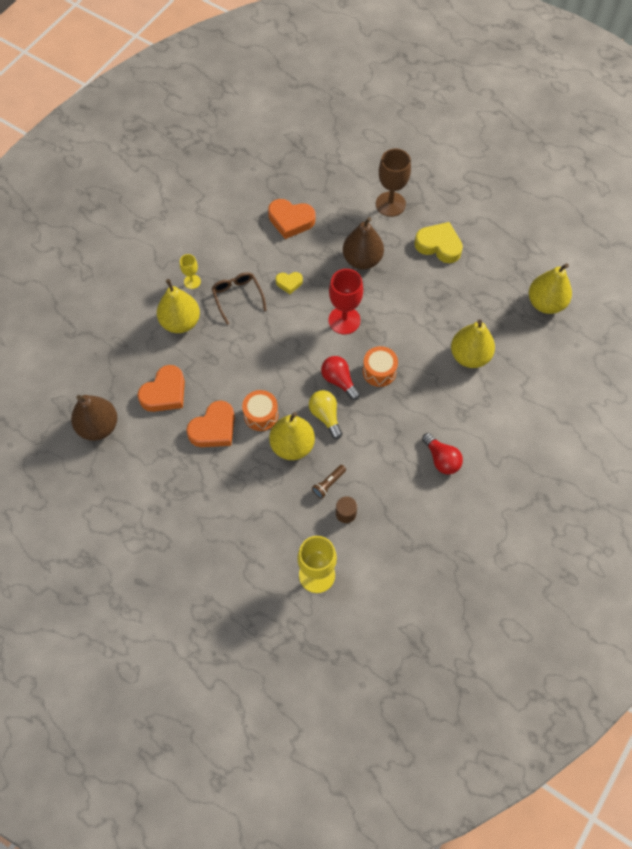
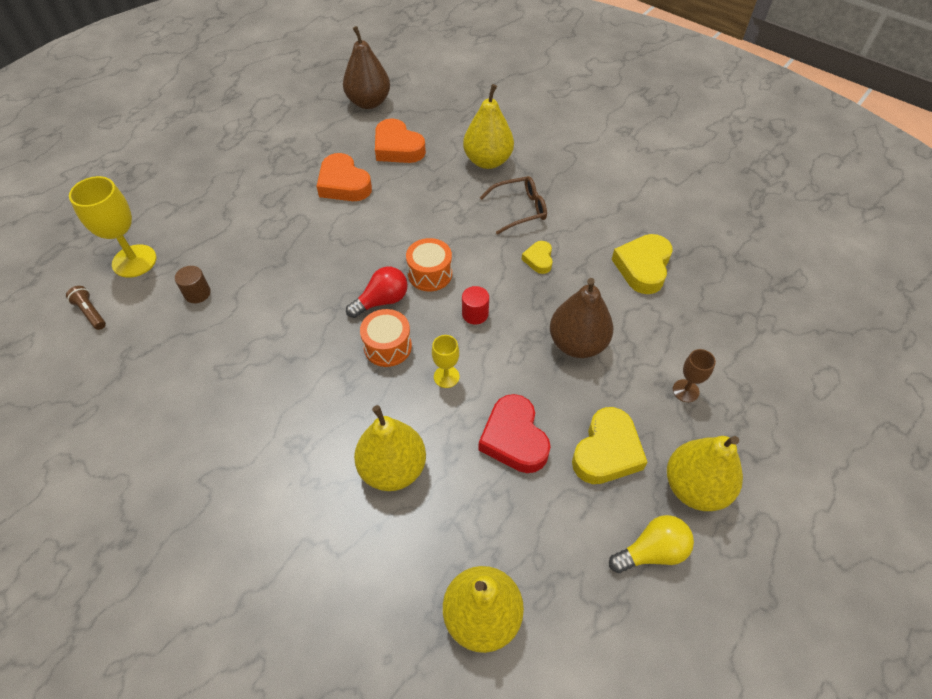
camera: 95 degrees right, 10 degrees down
yellow goblet [180,254,201,289] -> yellow goblet moved to [432,335,459,388]
orange drum [242,390,278,431] -> orange drum moved to [406,238,452,292]
orange heart [268,199,315,239] -> yellow heart [611,234,673,294]
yellow pear [269,412,315,460] -> yellow pear moved to [667,436,743,511]
yellow light bulb [309,390,342,439] -> yellow light bulb moved to [609,515,694,573]
brown flashlight [312,465,346,499] -> brown flashlight moved to [66,286,106,330]
red goblet [328,269,363,335] -> red cylinder [462,286,489,325]
brown goblet [376,149,411,217] -> brown goblet [673,349,716,402], size x0.54
red light bulb [422,433,463,475] -> none
none -> red heart [478,394,551,473]

